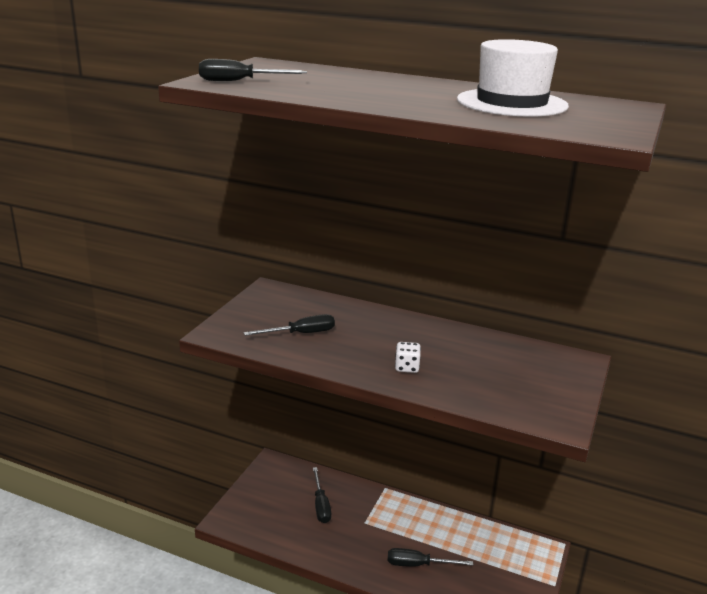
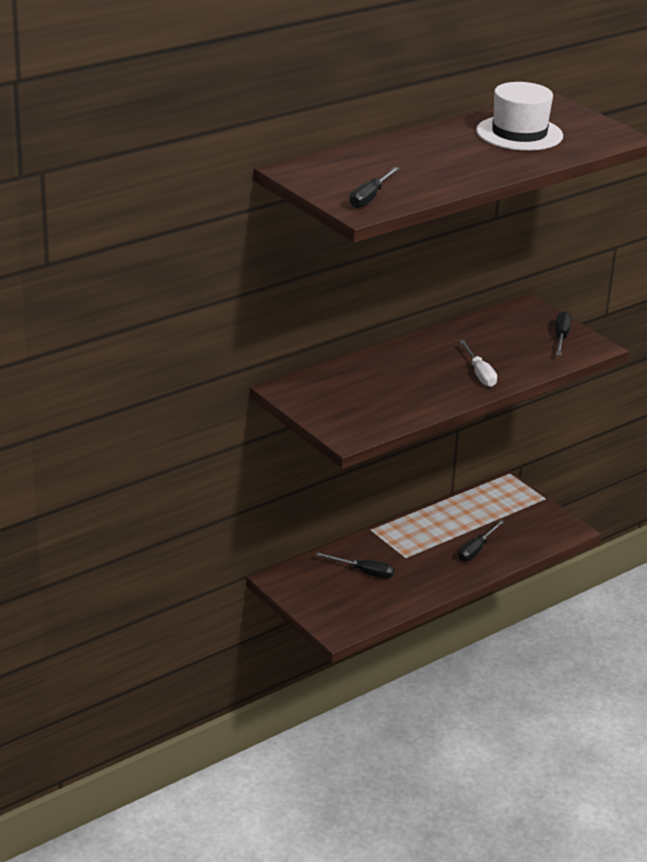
camera: 60 degrees left, 5 degrees up
black screwdriver [244,314,335,336] -> black screwdriver moved to [556,311,572,355]
white dice [395,342,421,373] -> white screwdriver [460,340,497,387]

